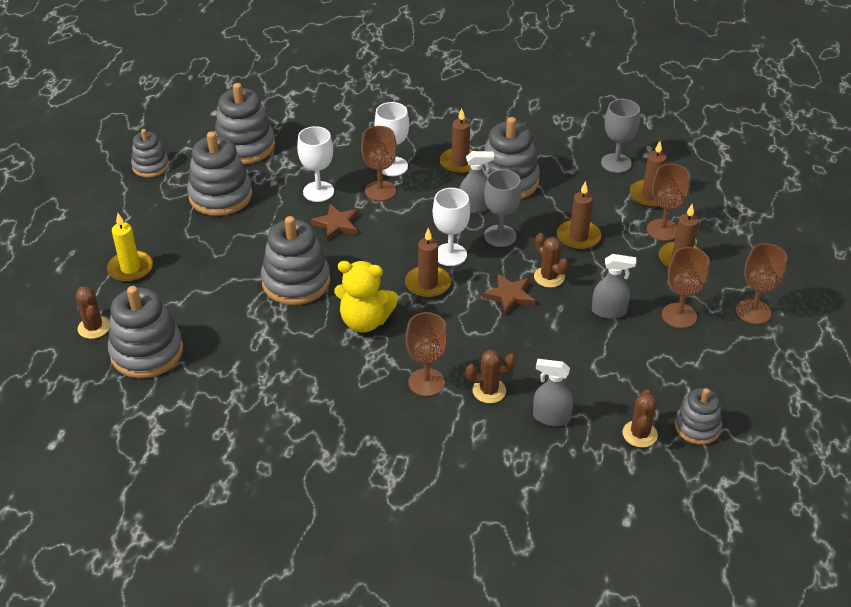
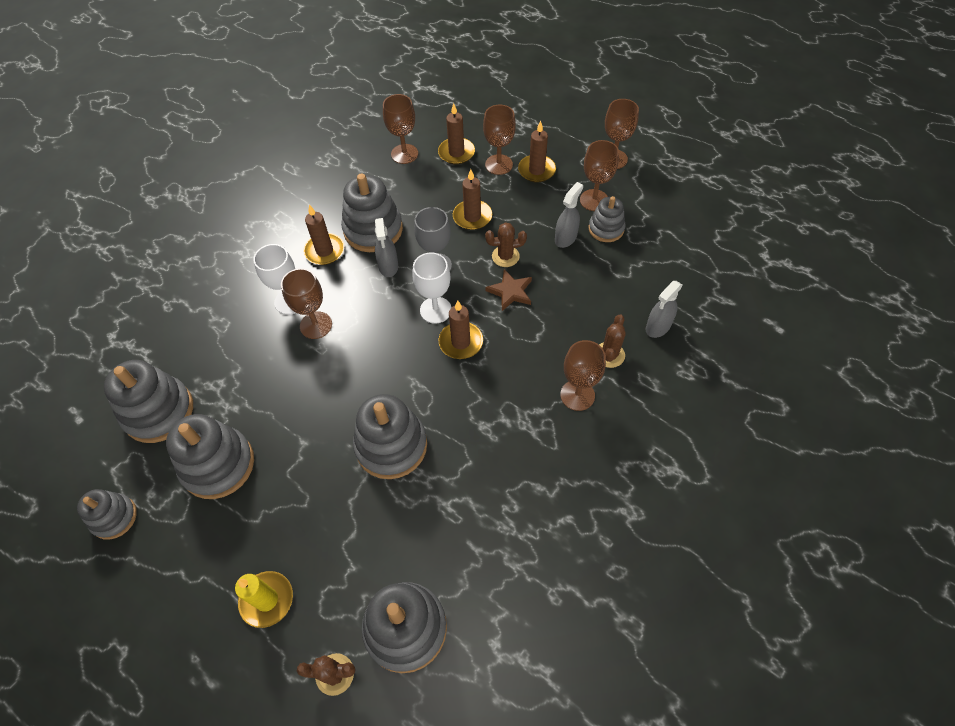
camera: 60 degrees left, 15 degrees up
white goblet [297,126,334,202] -> none
brown star [311,204,358,240] -> none
yellow teddy bear [334,261,398,333] -> none
grey spray bottle [459,151,495,213] -> grey spray bottle turned 150 degrees clockwise [375,218,398,277]
grey goblet [601,99,640,173] -> brown goblet [383,94,418,164]
brown cactus [623,390,658,448] -> none
grey stacking toy [675,388,722,445] -> grey stacking toy moved to [588,196,626,242]

